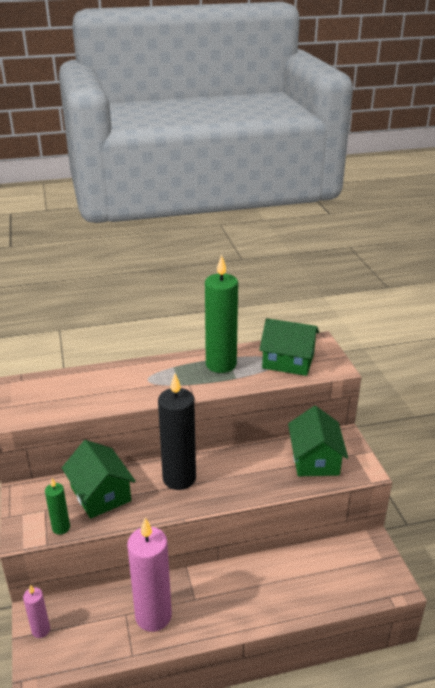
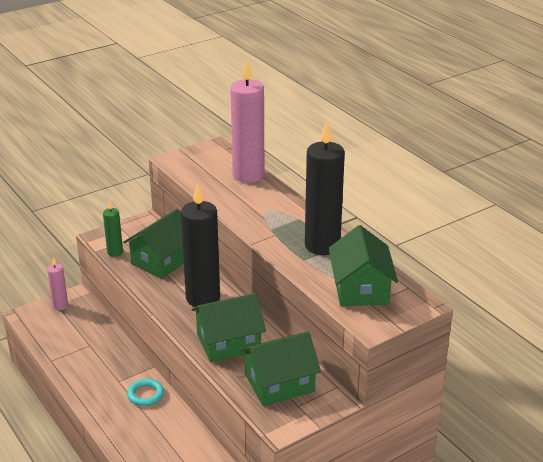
camera: 70 degrees right, 0 degrees up
pink candle [127,518,172,632] -> pink candle moved to [230,59,264,183]
green candle [205,255,238,373] -> black candle [305,121,345,255]
none -> turquoise ring [127,379,164,406]
none -> green house [191,293,266,362]

